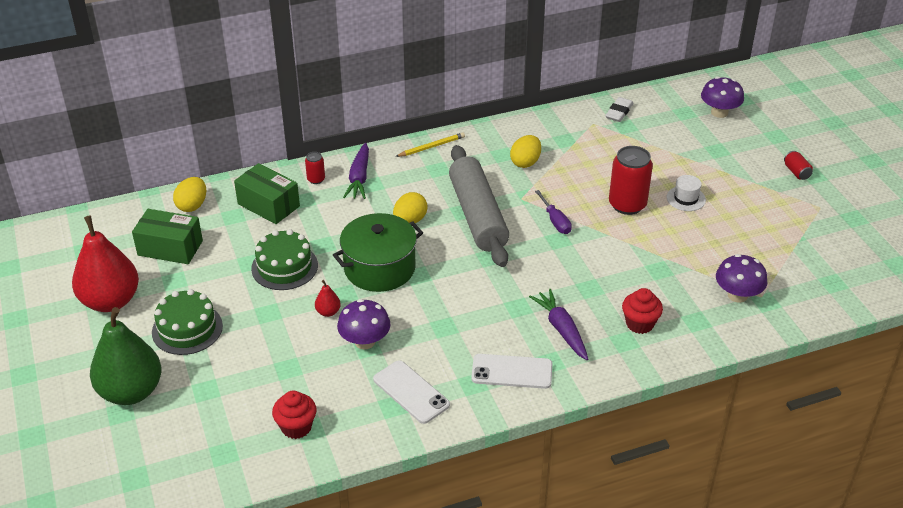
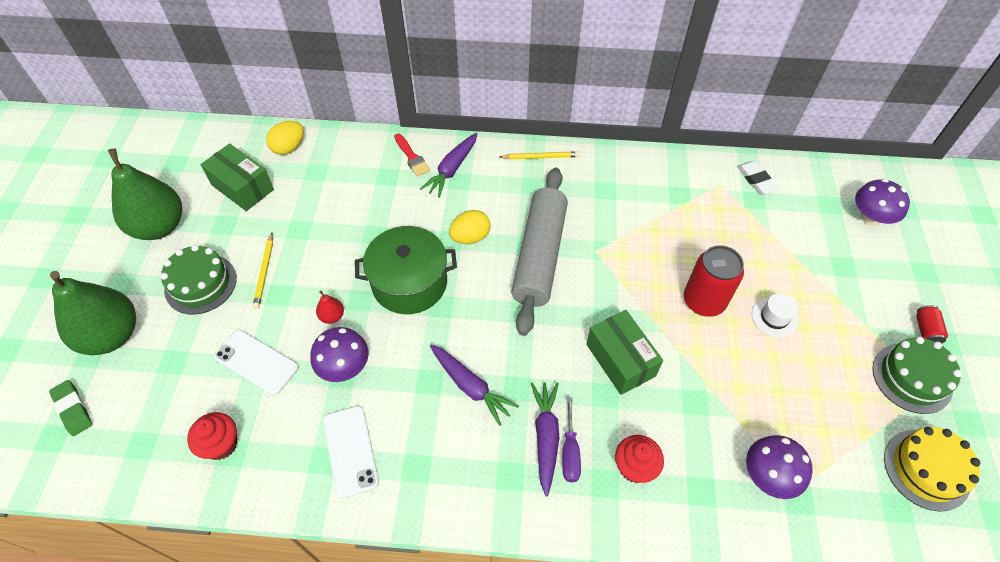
camera: 25 degrees right, 15 degrees up
red pear [72,215,139,312] -> green pear [108,148,182,240]
green box [234,163,300,224] -> green box moved to [586,310,663,395]
green cake [251,229,318,290] -> green cake moved to [872,336,962,414]
red can [305,152,325,184] -> red brush [394,134,430,177]
white phone [471,354,552,389] -> white phone moved to [214,330,299,395]
yellow egg [510,135,541,168] -> none
purple screwdriver [535,190,572,234] -> purple screwdriver moved to [562,397,581,482]
white eraser [605,97,633,122] -> white eraser turned 75 degrees counterclockwise [737,161,779,195]
none -> green eraser [49,380,93,436]
none -> yellow pencil [253,233,273,309]
none -> purple carrot [430,345,519,426]
none -> yellow cake [884,427,980,511]

